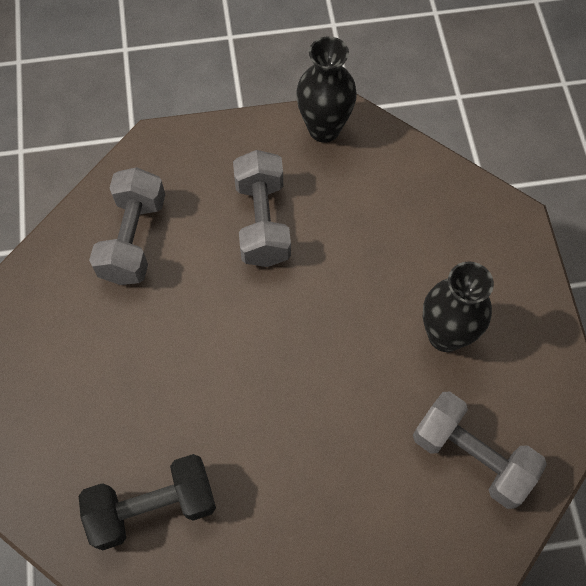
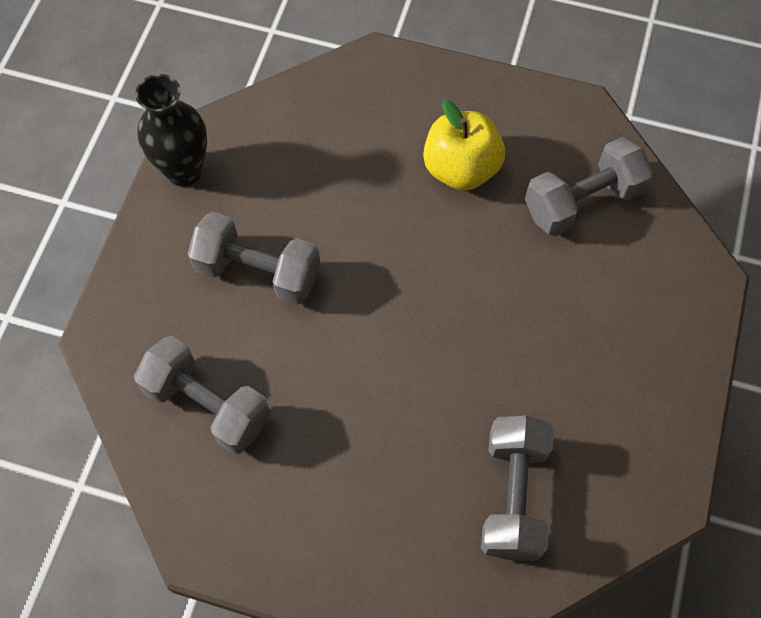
camera: 65 degrees left, 0 degrees up
black dumbbell [79,454,216,550] -> grey dumbbell [481,415,554,561]
black vase [423,261,494,352] -> yellow apple [423,100,505,191]

